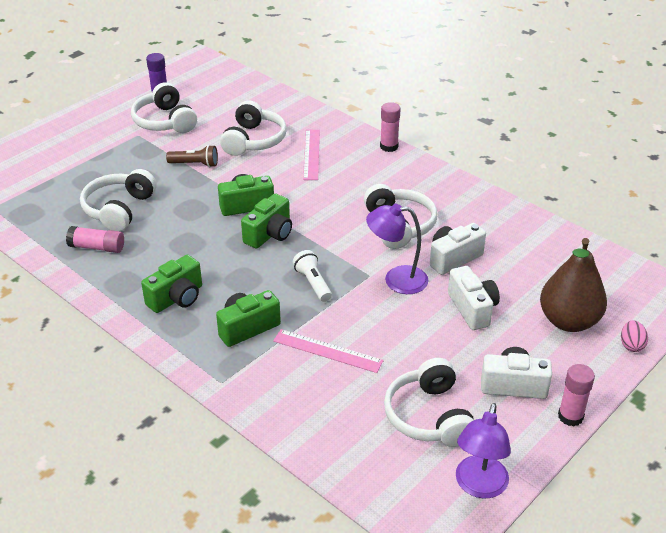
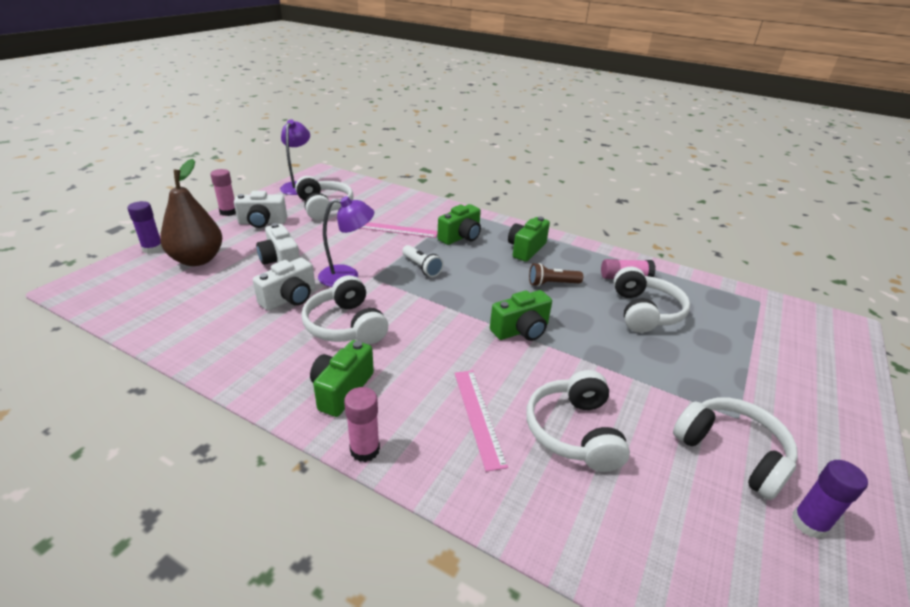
camera: 165 degrees right, 5 degrees down
brown flashlight [166,145,218,167] -> brown flashlight moved to [529,263,583,287]
green camera [241,193,292,249] -> green camera moved to [310,340,374,417]
pink egg [621,320,648,352] -> purple glue stick [127,201,163,254]

